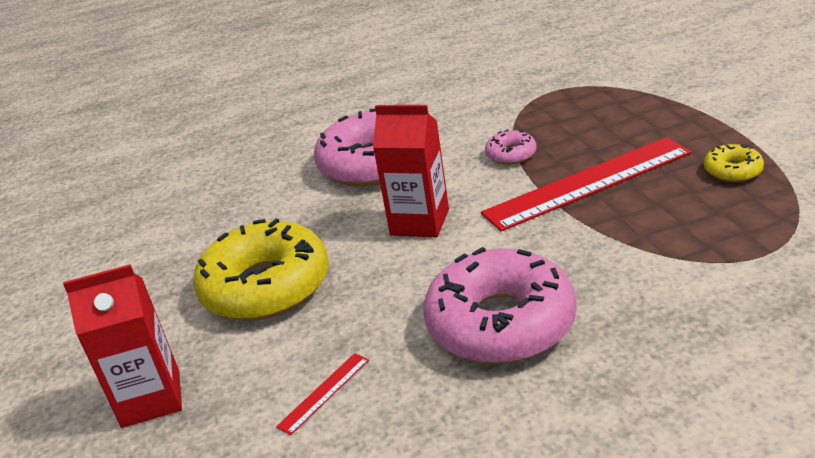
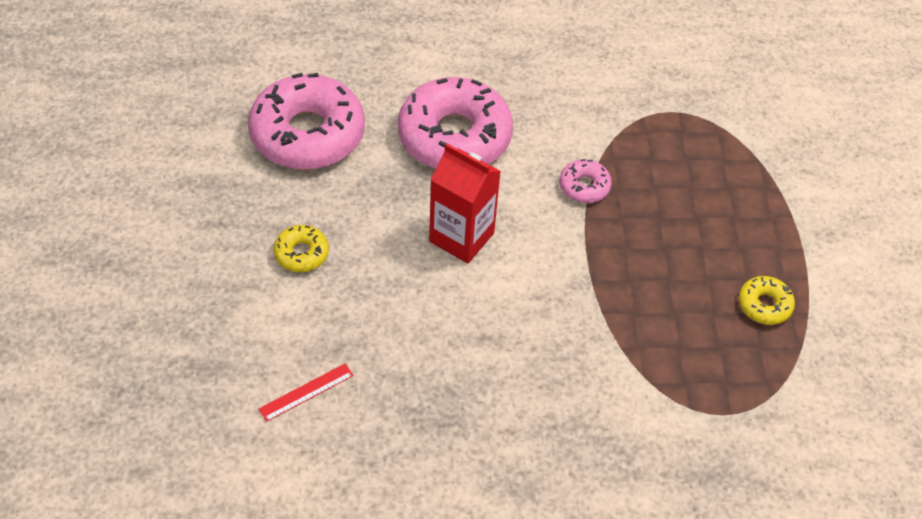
camera: 10 degrees right, 20 degrees up
red carton [63,264,182,428] -> none
yellow donut [193,219,329,321] -> yellow donut [274,225,329,272], size x0.44
pink donut [423,247,577,364] -> pink donut moved to [248,73,365,170]
red ruler [481,137,691,231] -> none

